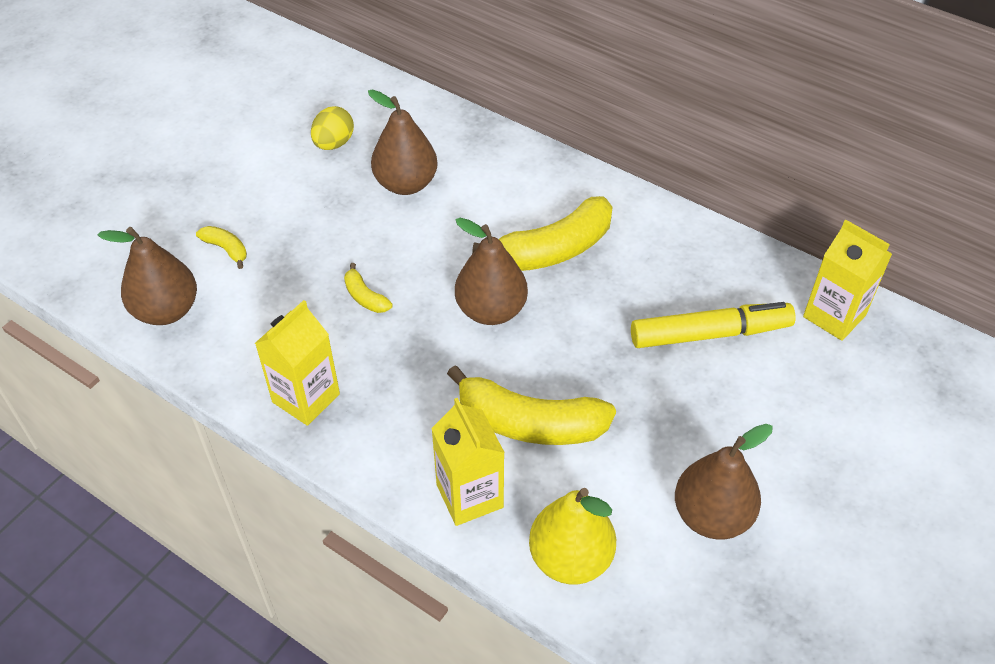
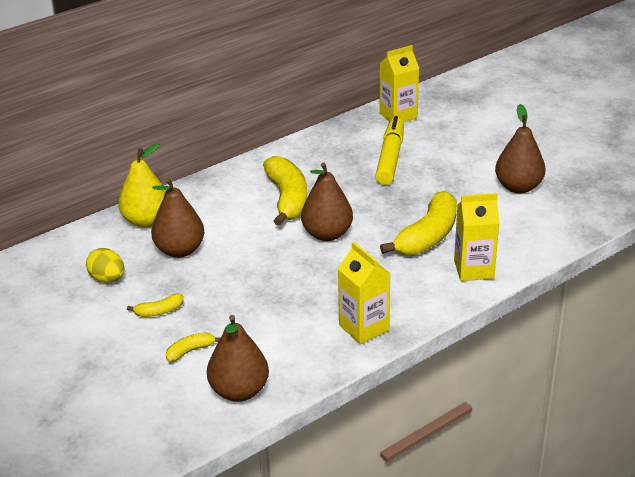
camera: 70 degrees left, 15 degrees down
yellow banana [344,263,393,313] -> yellow banana moved to [127,294,183,317]
yellow pear [529,488,616,584] -> yellow pear moved to [118,143,166,228]

